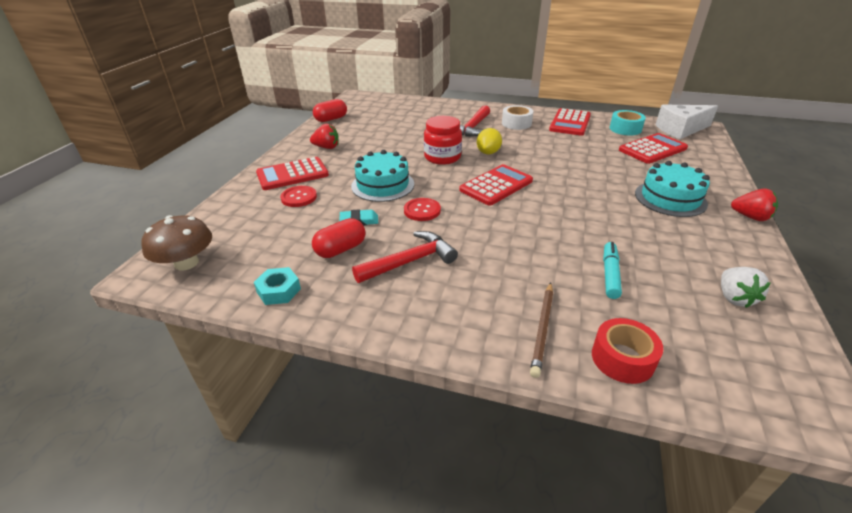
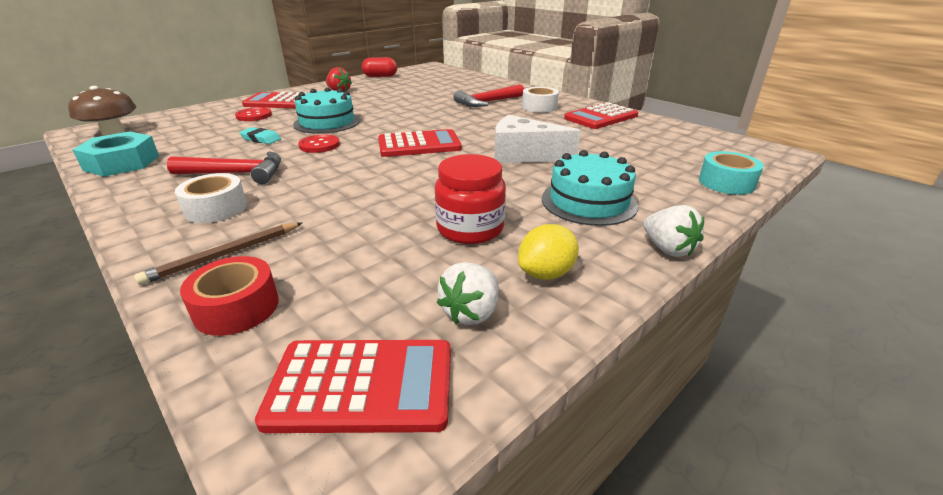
camera: 30 degrees right, 5 degrees down
turquoise nut [254,267,301,305] -> turquoise nut [72,132,159,177], size x1.61
red capsule [312,218,366,258] -> none
red jar [424,116,462,165] -> red jar moved to [435,154,506,244]
yellow lemon [477,128,502,154] -> yellow lemon moved to [518,224,579,280]
turquoise marker [603,242,622,299] -> none
turquoise tape [609,110,646,135] -> turquoise tape moved to [699,151,764,195]
red calculator [619,133,688,164] -> red calculator moved to [255,340,451,433]
white cheese [655,105,718,139] -> white cheese moved to [494,115,581,163]
red strawberry [731,188,778,221] -> white strawberry [644,205,704,257]
none -> white tape [175,173,247,223]

